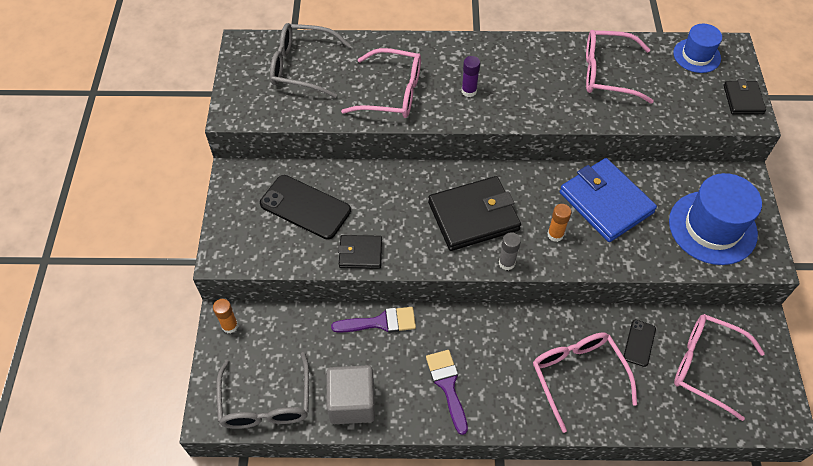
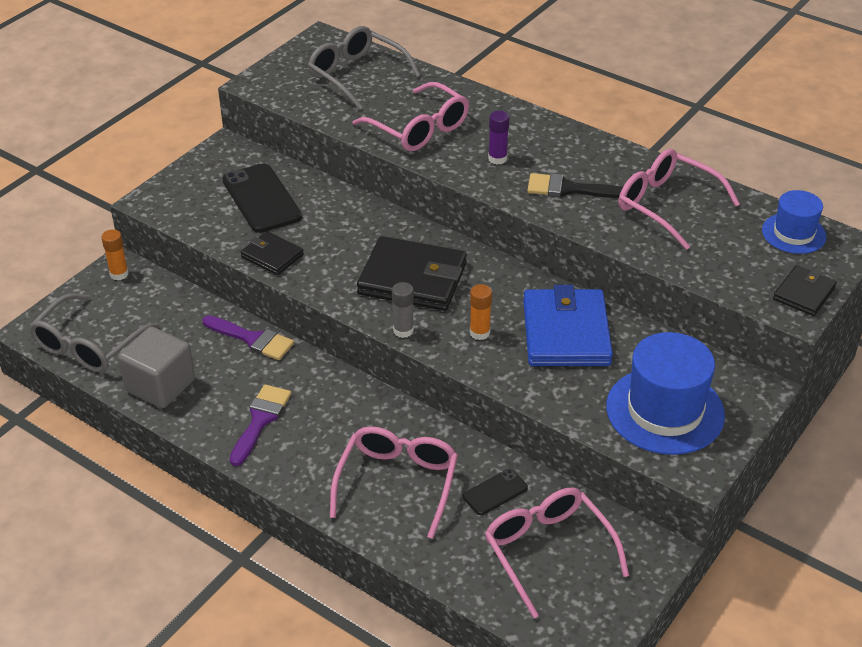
camera: 35 degrees right, 15 degrees down
none -> black brush [527,173,623,198]

